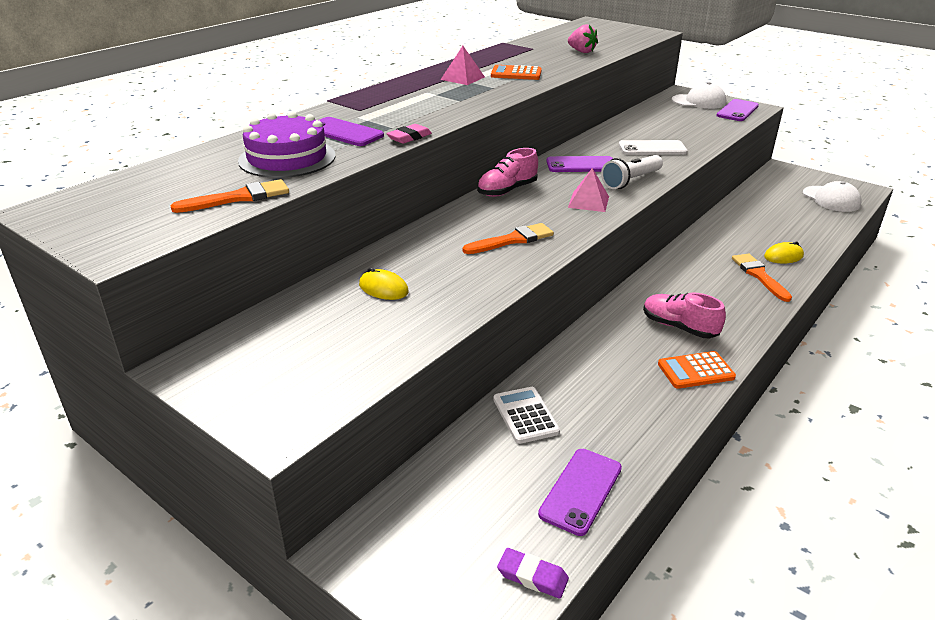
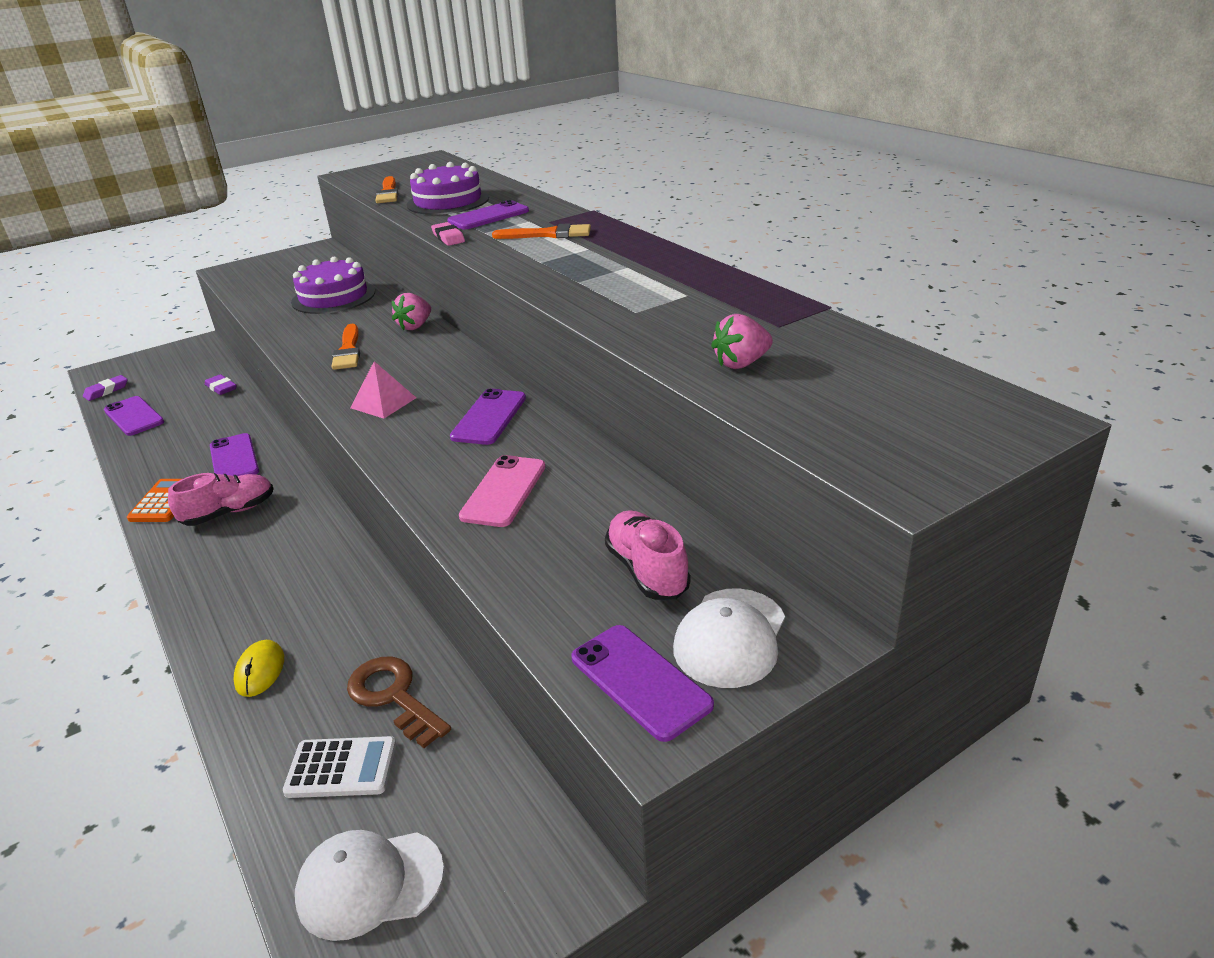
camera: 110 degrees right, 0 degrees up
yellow mouse [359,268,409,300] -> purple cake [291,257,375,314]
pink pyramid [441,46,485,85] -> none
pink shoe [477,148,538,197] -> pink shoe moved to [605,510,690,600]
orange calculator [491,65,542,80] -> none
white calculator [493,387,560,444] -> white calculator moved to [283,736,396,798]
white flashlight [601,155,663,189] -> none
white phone [619,140,688,155] -> pink phone [459,455,545,527]
orange brush [732,254,792,302] -> orange brush moved to [492,223,591,239]
none -> purple eraser [205,374,236,395]
none -> purple phone [210,433,259,476]
none -> brown key [347,657,451,748]
none -> pink strawberry [392,293,431,330]

